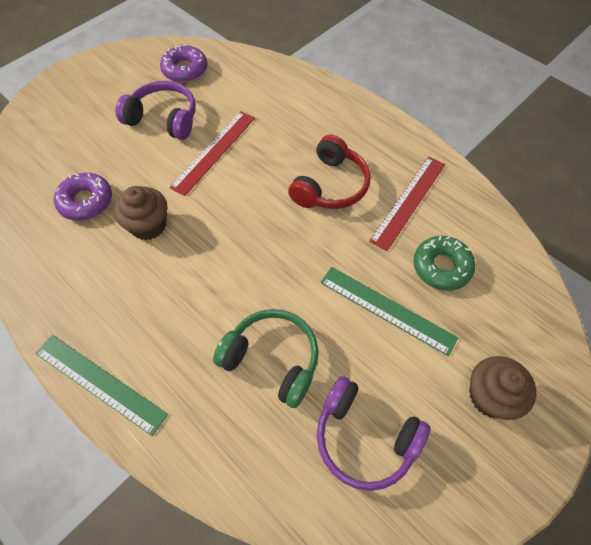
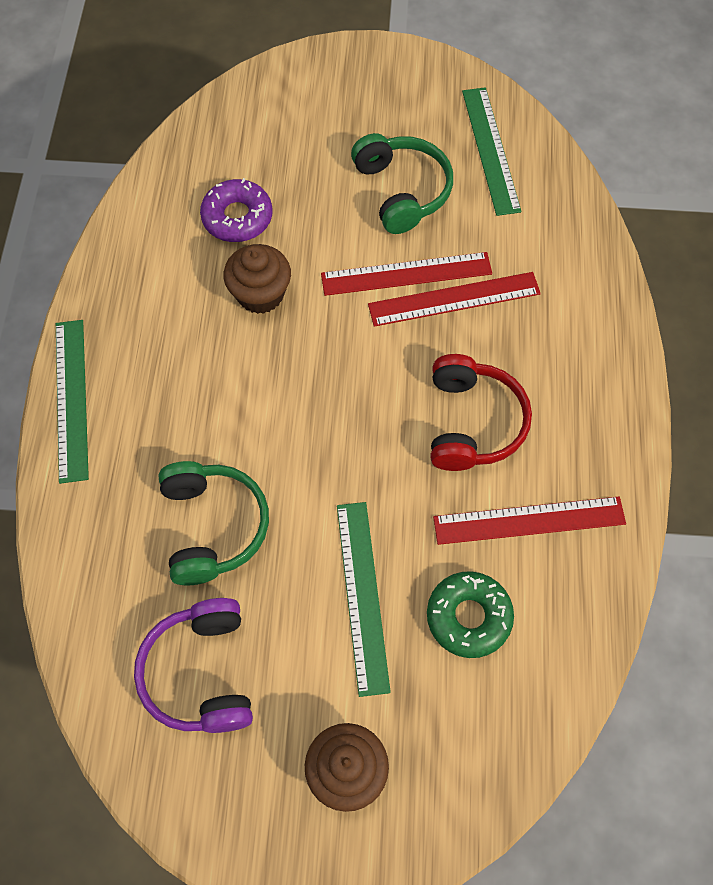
camera: 50 degrees right, 5 degrees up
purple headphones [116,81,196,140] -> green headphones [351,133,453,234]
purple donut [160,44,207,82] -> green ruler [462,87,521,216]
red headphones [288,135,370,209] -> red headphones turned 75 degrees counterclockwise [431,354,532,471]
none -> red ruler [368,272,541,327]

